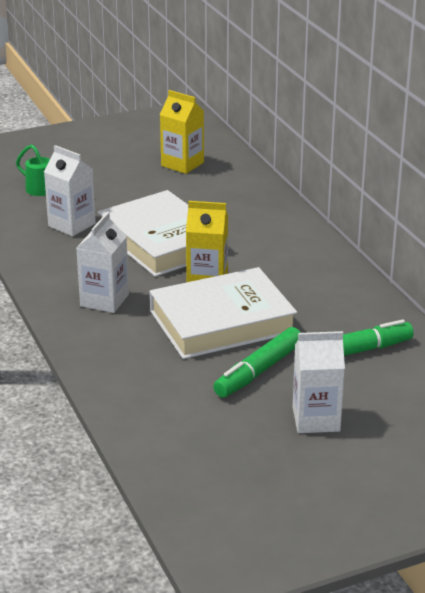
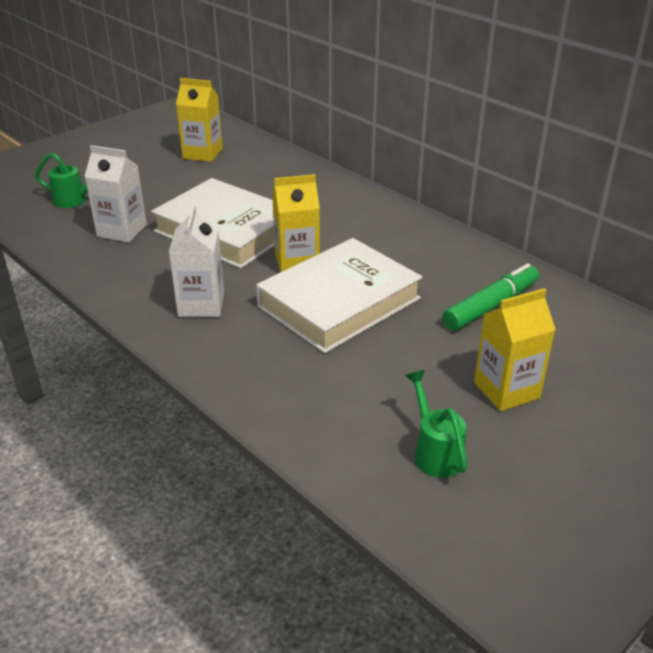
camera: 20 degrees left, 5 degrees up
green marker [213,327,301,398] -> none
white carton [293,331,345,433] -> yellow carton [474,288,556,411]
none -> green watering can [405,370,467,478]

